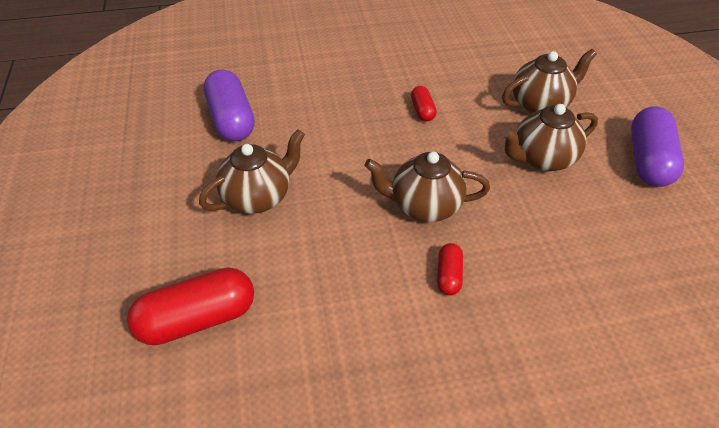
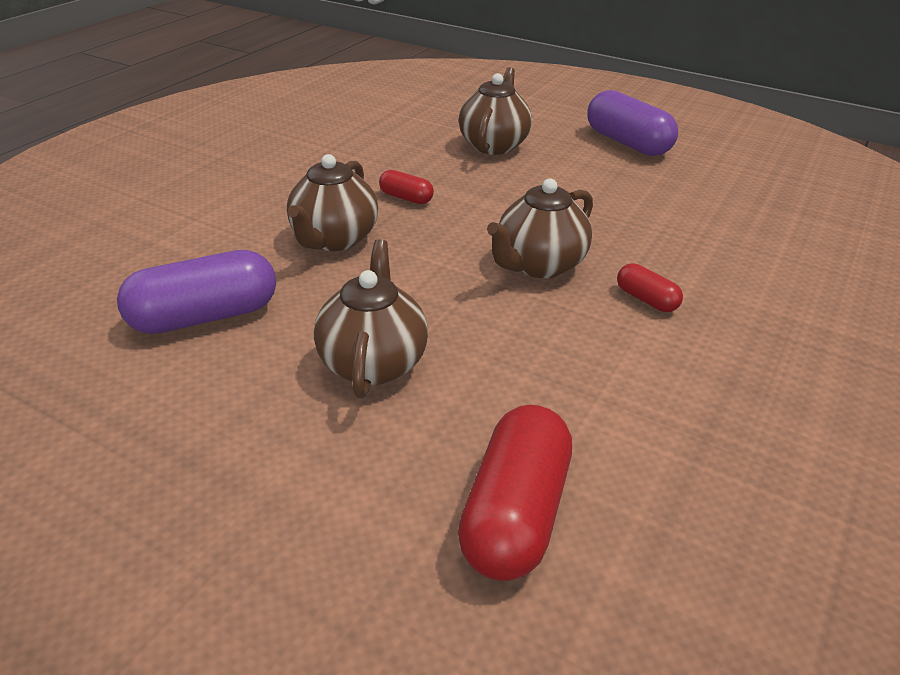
camera: 50 degrees left, 10 degrees down
purple capsule [204,70,255,141] -> purple capsule turned 45 degrees counterclockwise [117,250,276,334]
brown teapot [502,104,598,171] -> brown teapot moved to [287,154,378,251]

